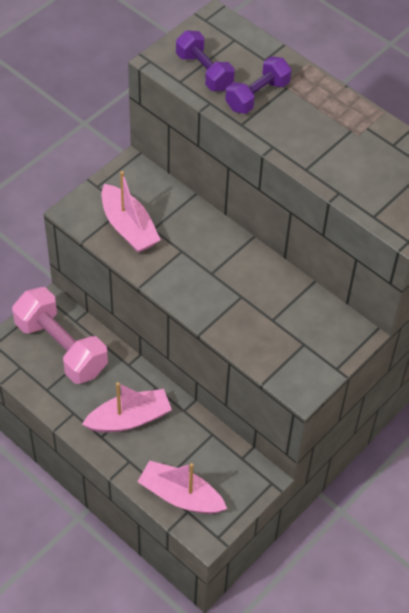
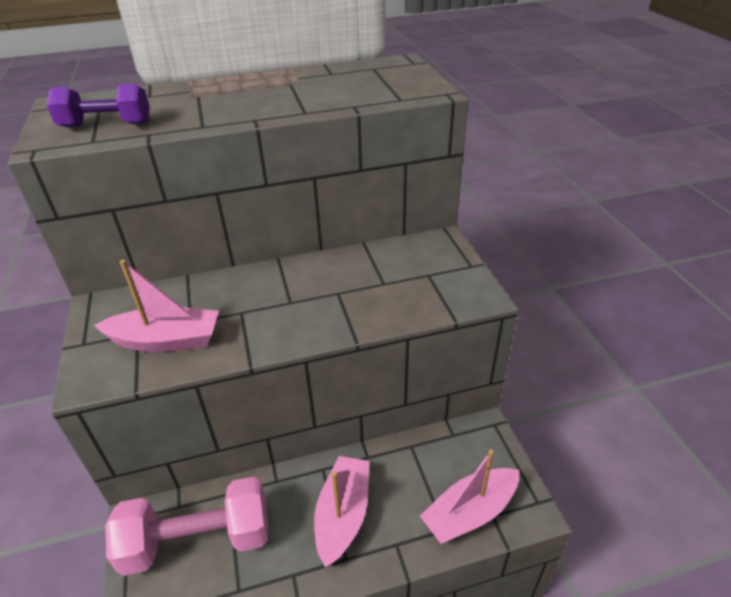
camera: 55 degrees left, 15 degrees down
purple dumbbell [225,56,292,114] -> none

